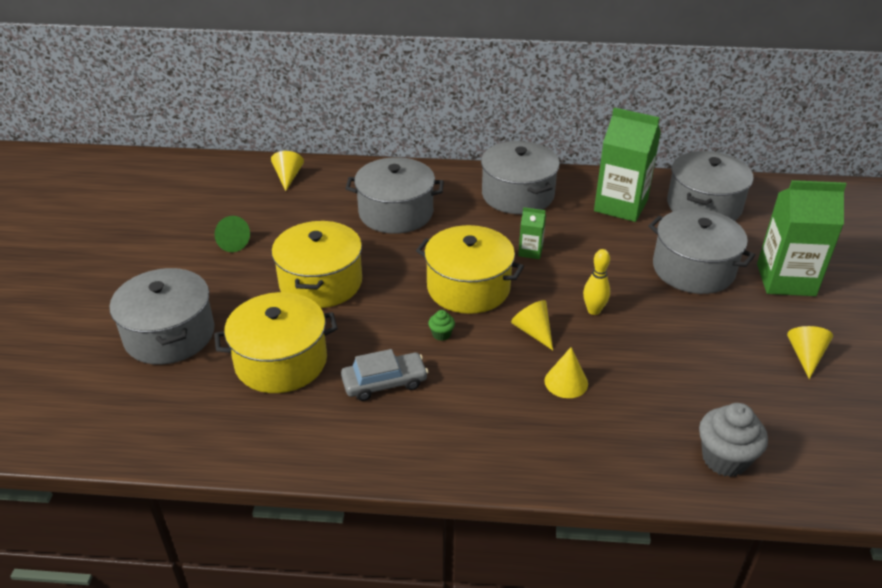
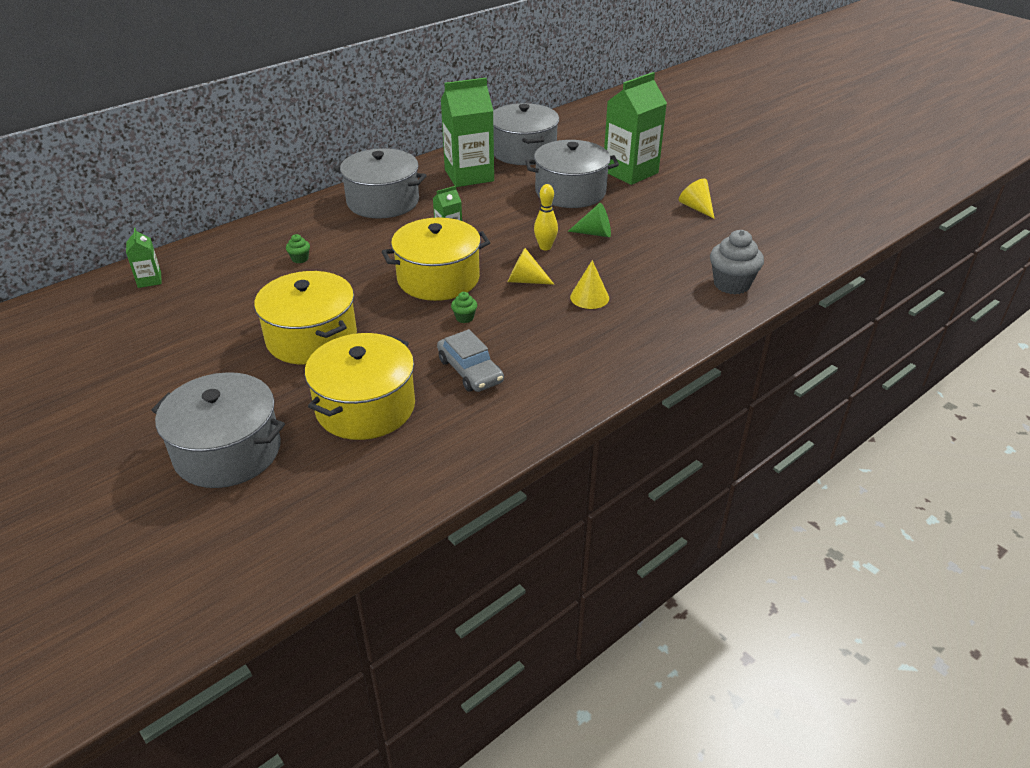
camera: 45 degrees left, 0 degrees up
green cone [214,216,250,252] -> green cone moved to [568,203,611,237]
yellow cone [271,151,304,191] -> green carton [126,228,162,288]
grey car [341,349,428,401] -> grey car turned 120 degrees clockwise [437,329,504,392]
grey pot [346,157,444,234] -> green cupcake [286,234,310,263]

